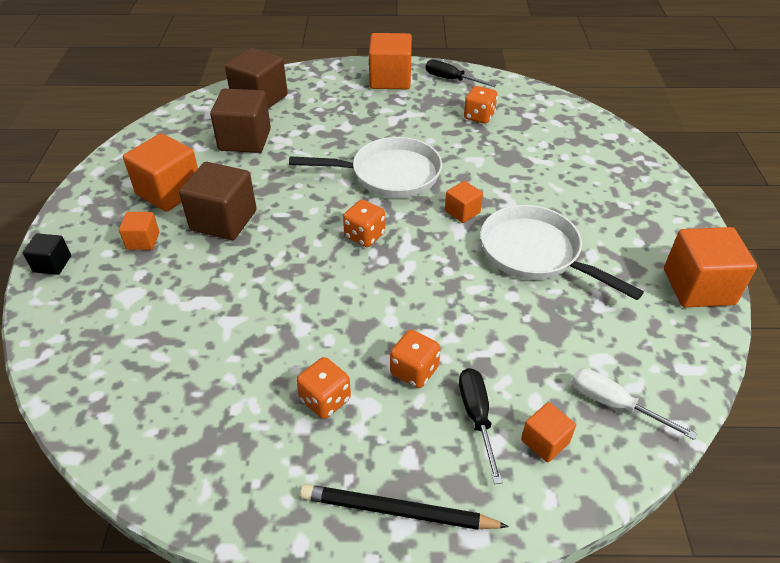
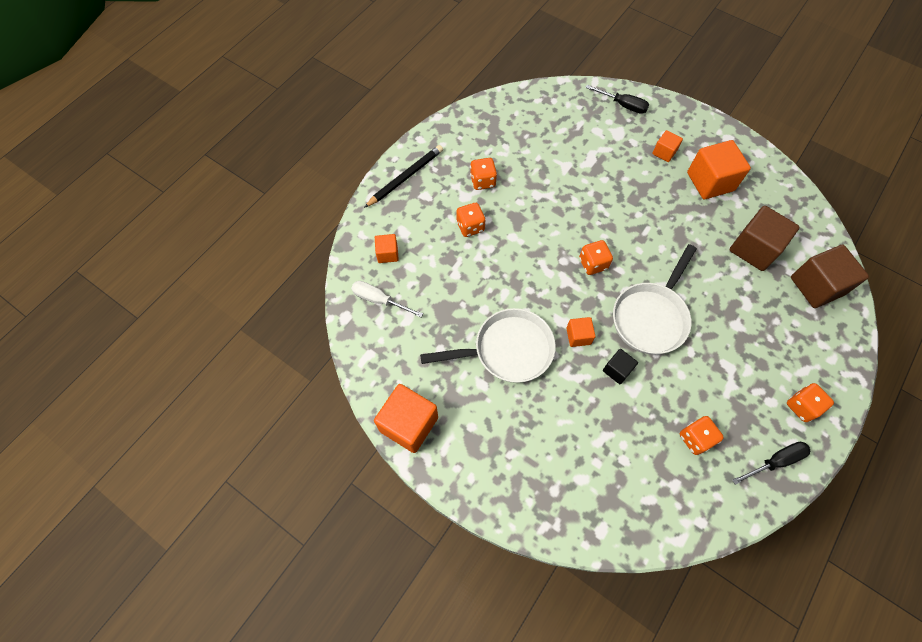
camera: 125 degrees right, 20 degrees up
black cube [23,233,71,275] -> black cube moved to [603,349,638,384]
brown cube [179,162,257,240] -> none
orange cube [369,33,412,89] -> orange dice [787,383,834,422]
black screwdriver [459,368,503,484] -> black screwdriver moved to [585,85,649,114]
white screwdriver [572,368,697,440] -> white screwdriver turned 135 degrees counterclockwise [351,281,423,317]

